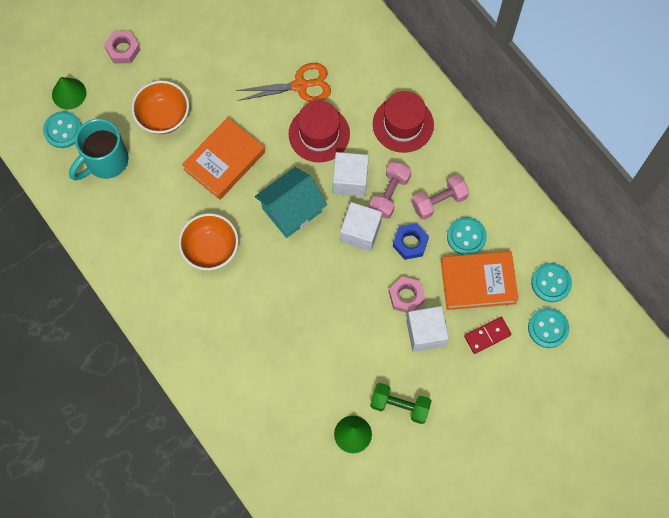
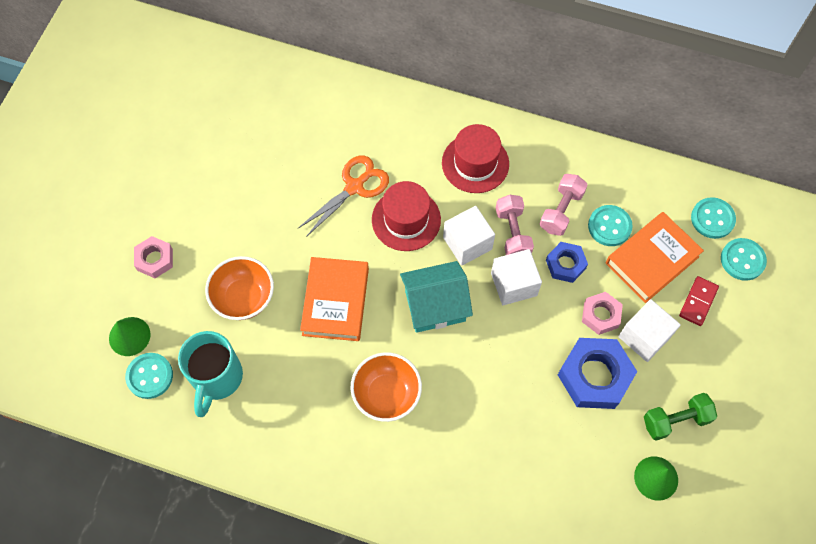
camera: 35 degrees left, 5 degrees down
turquoise house [255,167,327,238] -> turquoise house turned 60 degrees clockwise [400,261,473,333]
none -> blue nut [558,338,637,409]

